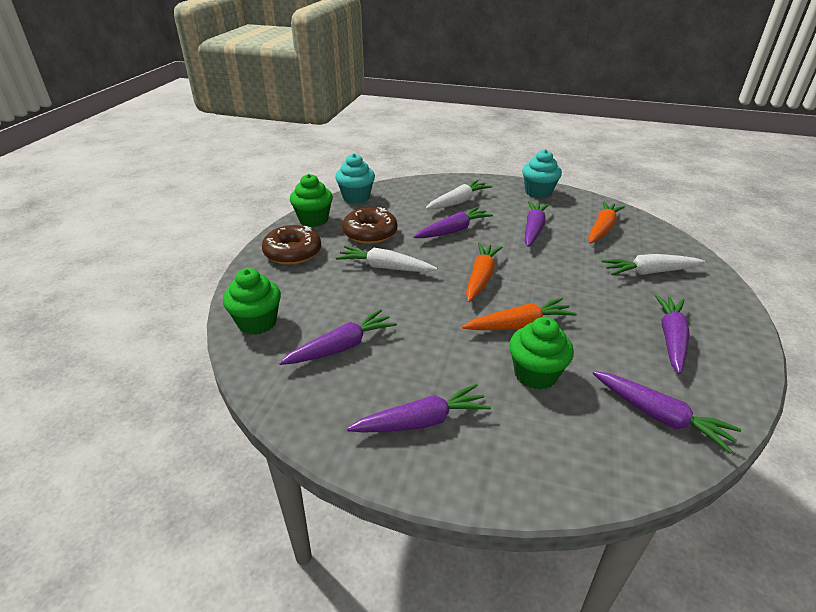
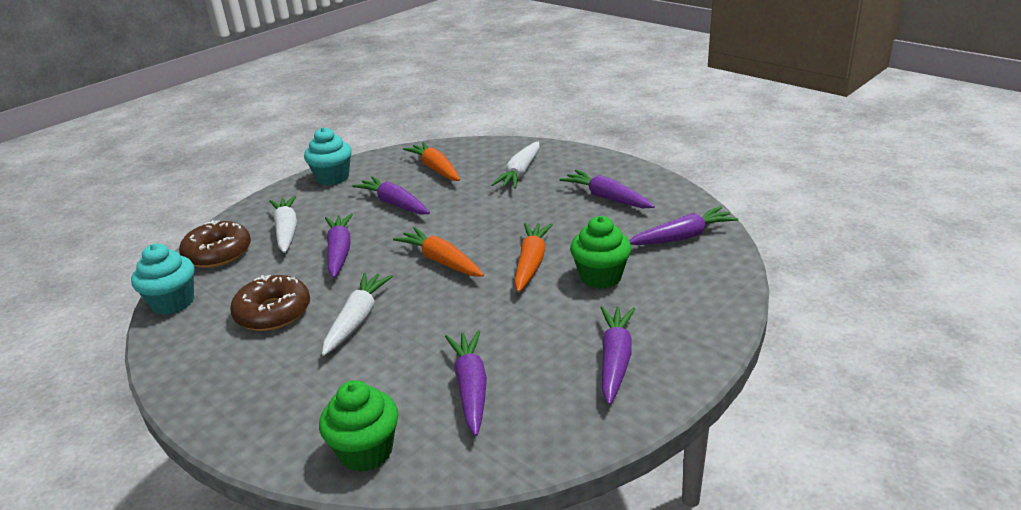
camera: 60 degrees left, 5 degrees down
brown donut [262,225,321,265] -> brown donut moved to [179,220,251,268]
green cupcake [290,174,333,227] -> none
white carrot [336,246,437,272] -> white carrot turned 150 degrees clockwise [322,273,393,356]

